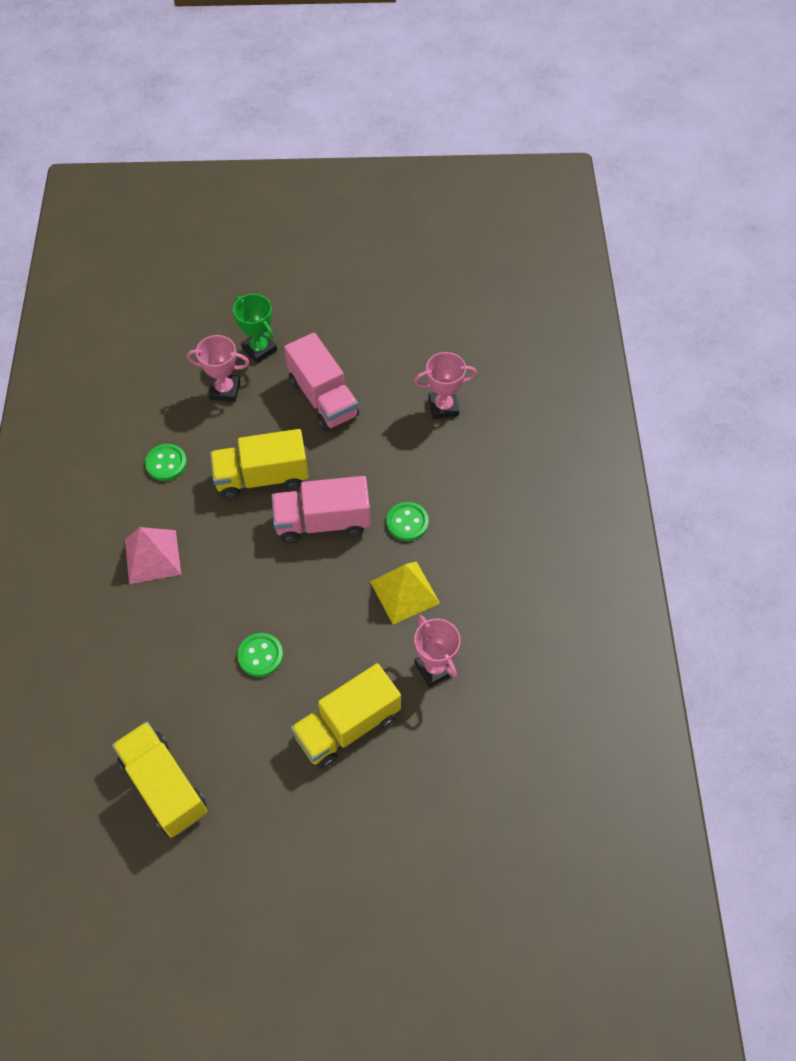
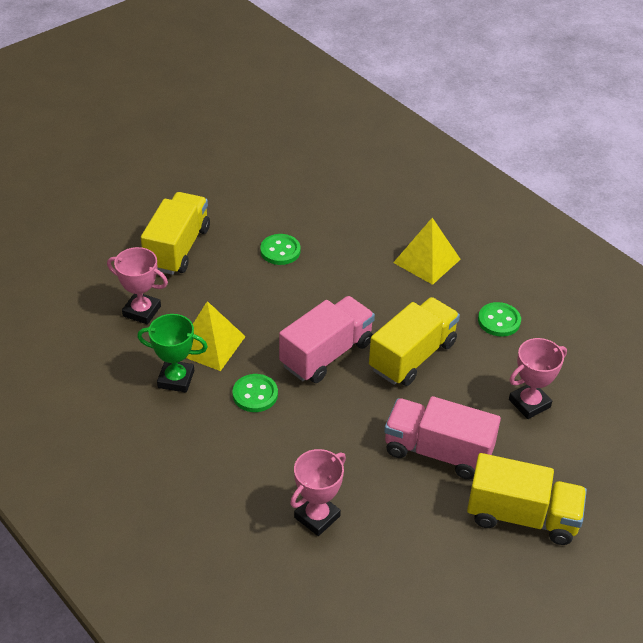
camera: 140 degrees right, 15 degrees down
yellow truck [112,722,207,838] -> yellow truck moved to [467,453,587,545]
pink pyramid [125,527,181,584] -> yellow pyramid [393,218,461,285]
green trophy [233,294,277,363] -> green trophy moved to [137,314,208,392]

